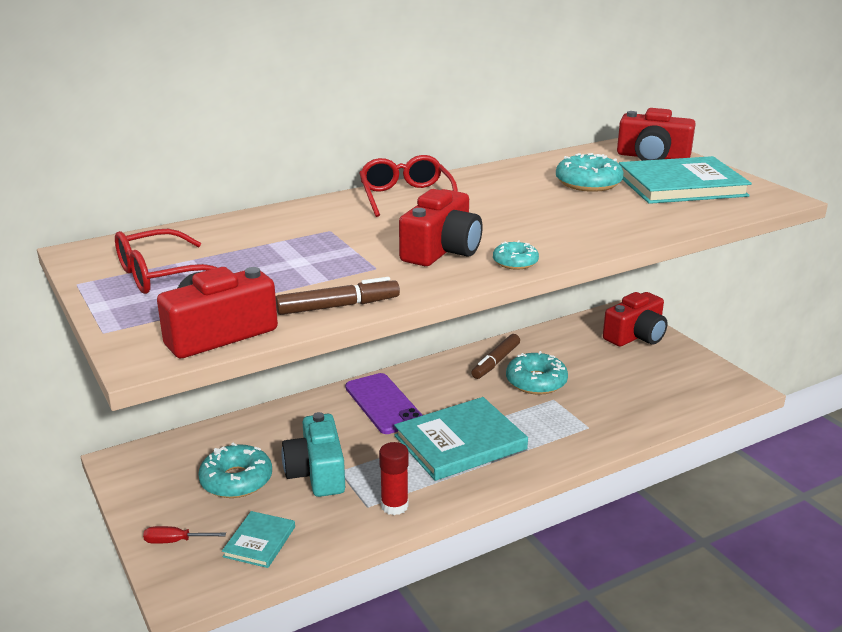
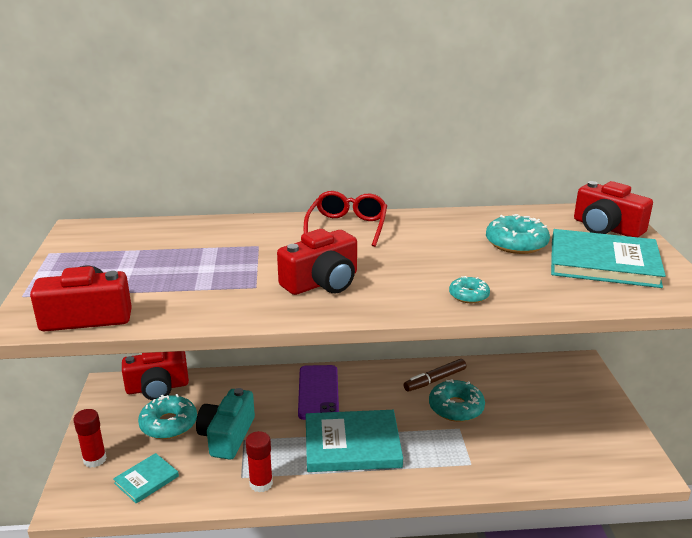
camera: 25 degrees right, 0 degrees up
red glasses [115,229,218,294] -> none
red screwdriver [143,526,226,544] -> red glue stick [73,409,107,468]
brown marker [276,277,400,315] -> none
turquoise donut [493,240,539,270] -> turquoise donut moved to [449,276,490,303]
red camera [603,292,667,346] -> red camera moved to [122,351,189,400]

